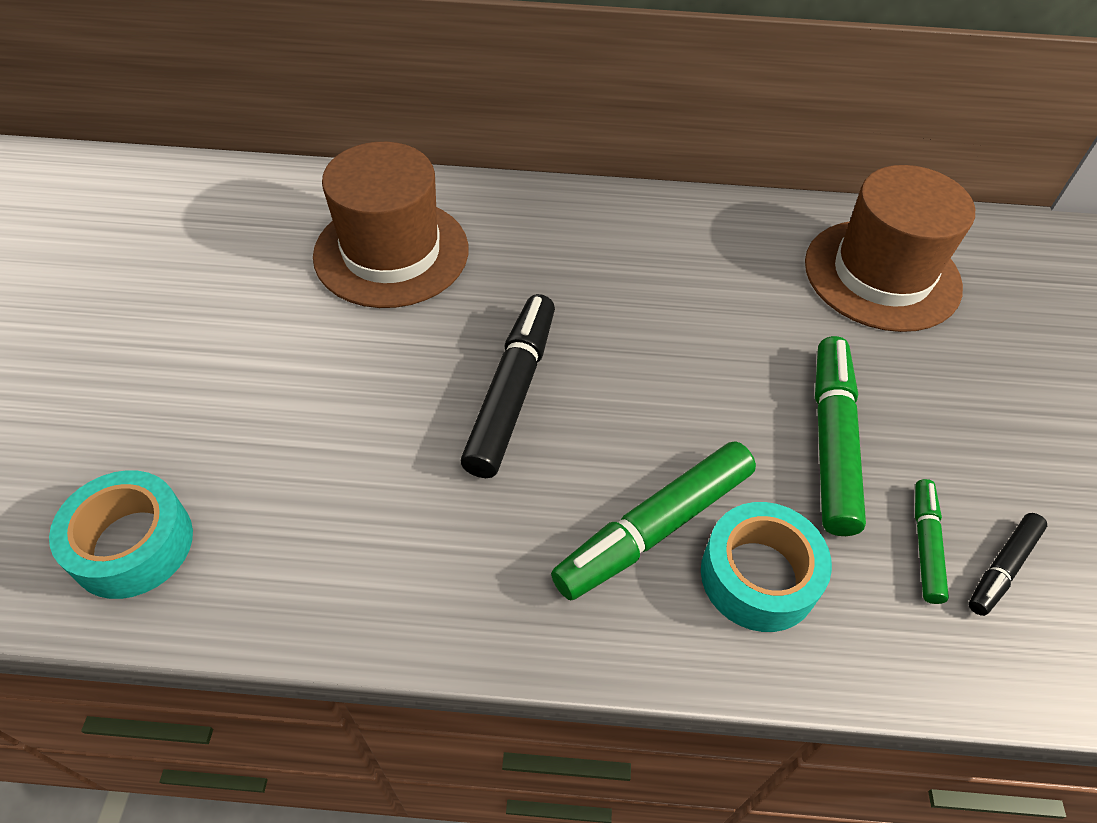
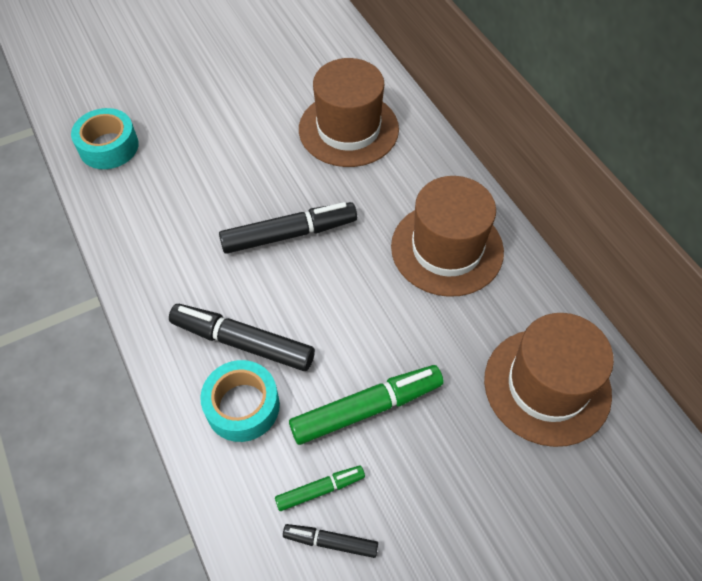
camera: 60 degrees right, 5 degrees up
green marker [551,441,756,600] -> black marker [169,304,315,371]
none -> brown hat [391,176,504,297]

